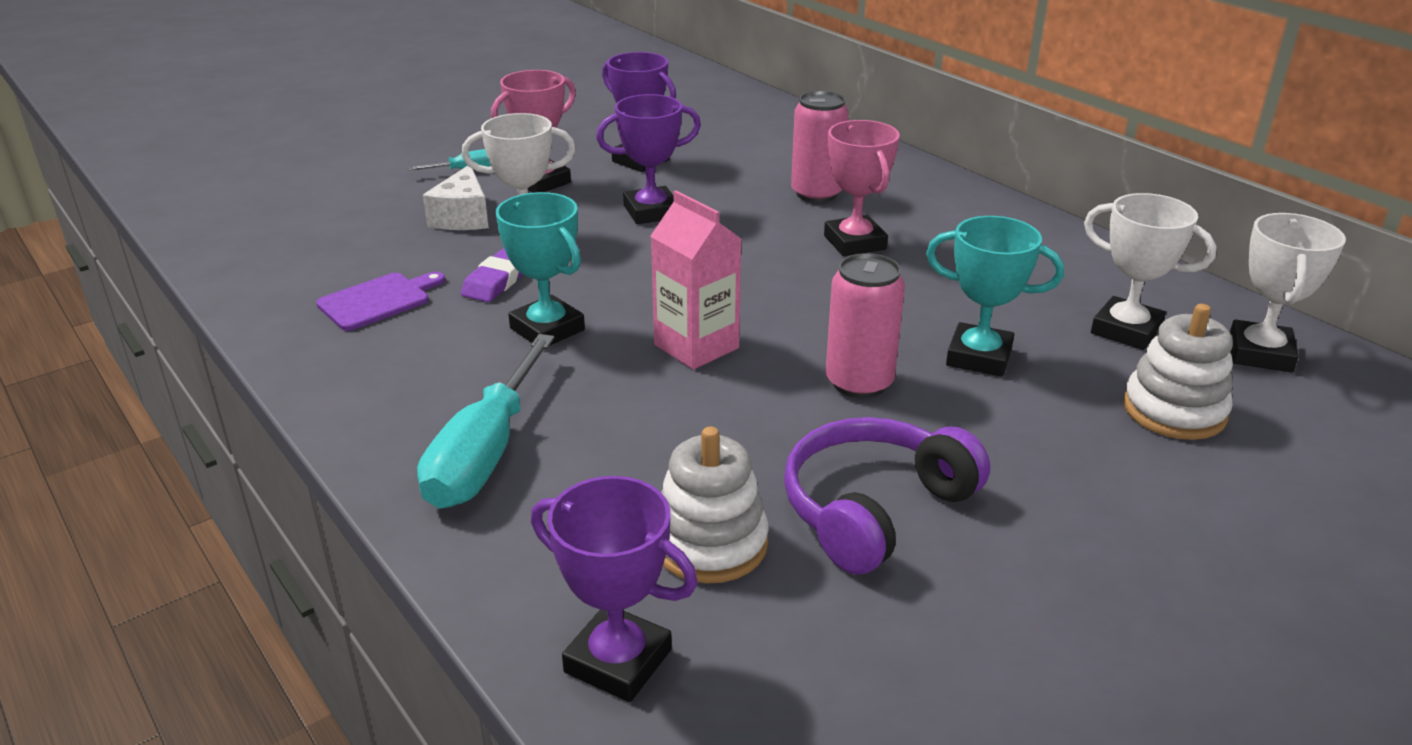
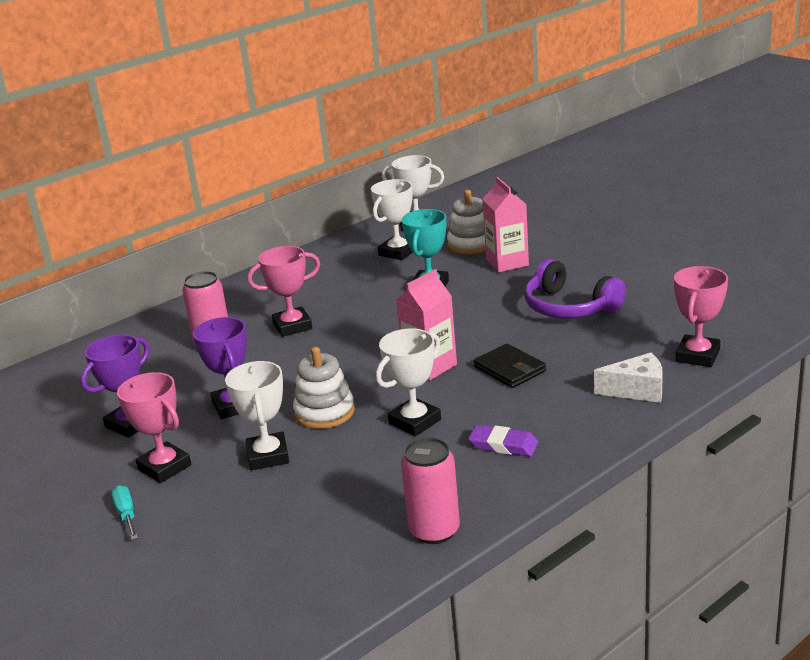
camera: 90 degrees left, 5 degrees down
purple cutting board [316,272,445,331] -> none
turquoise screwdriver [417,334,554,509] -> none
white cheese [423,166,489,230] -> white cheese moved to [594,353,663,403]
purple eraser [461,248,523,302] -> purple eraser moved to [468,425,538,457]
turquoise trophy [496,192,585,346] -> white trophy [376,328,441,436]
purple trophy [531,476,698,702] -> pink trophy [674,266,728,367]
white stacking toy [661,426,769,583] -> white stacking toy moved to [293,347,355,429]
pink can [826,253,905,398] -> pink can moved to [401,437,460,544]
none -> black wallet [474,344,546,388]
none -> pink carton [482,177,529,272]

